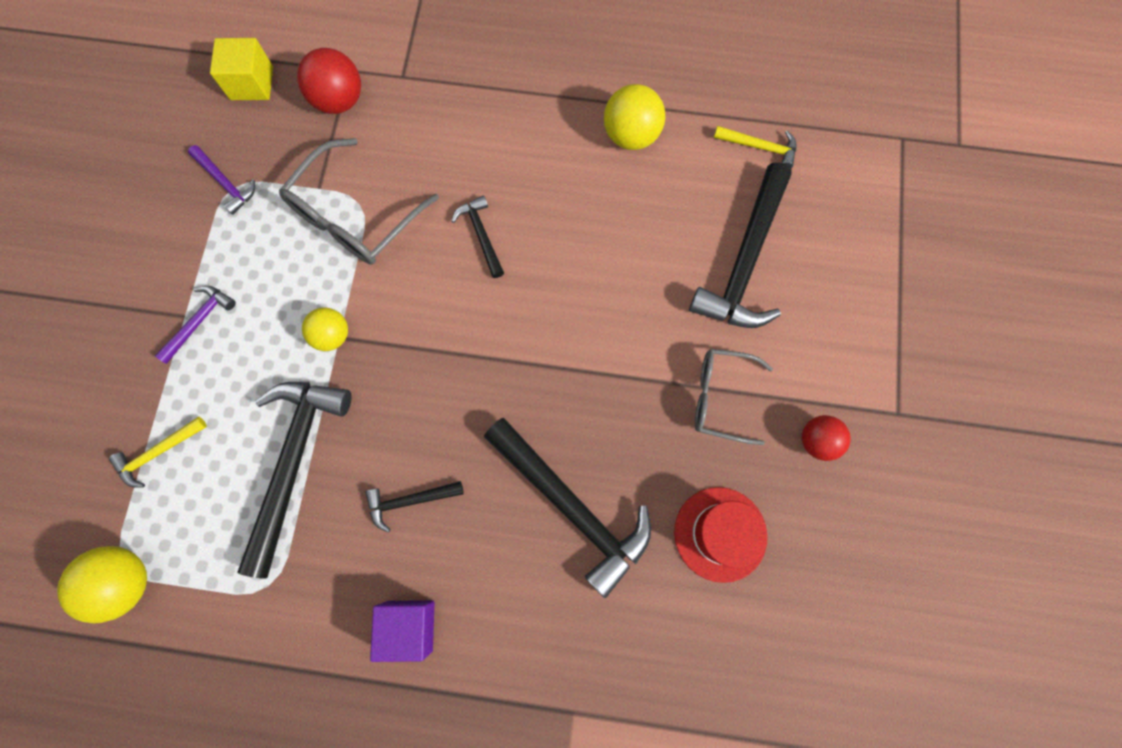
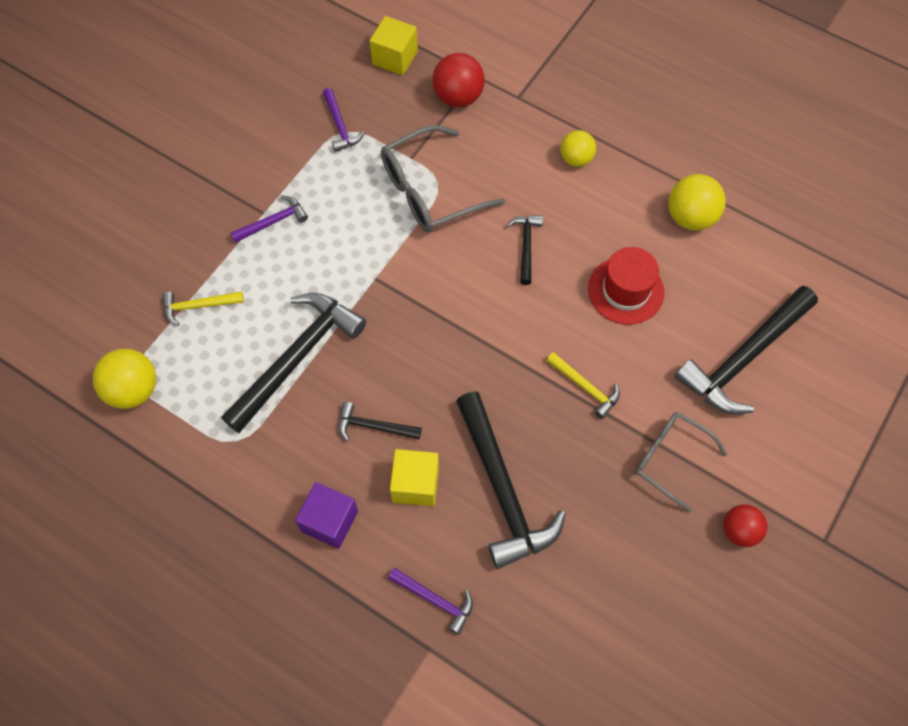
camera: 25 degrees right, 10 degrees down
yellow ball [302,308,348,351] -> yellow ball moved to [561,130,596,167]
red hat [674,487,767,583] -> red hat moved to [588,247,664,325]
yellow hammer [714,126,796,169] -> yellow hammer moved to [546,352,620,419]
none -> purple hammer [388,568,473,635]
none -> yellow cube [390,449,439,506]

